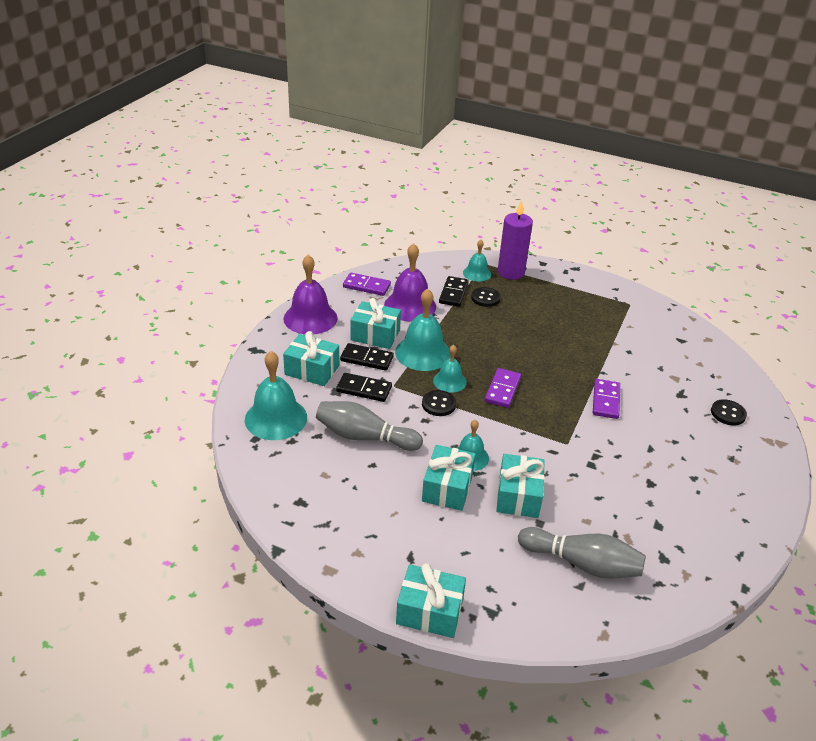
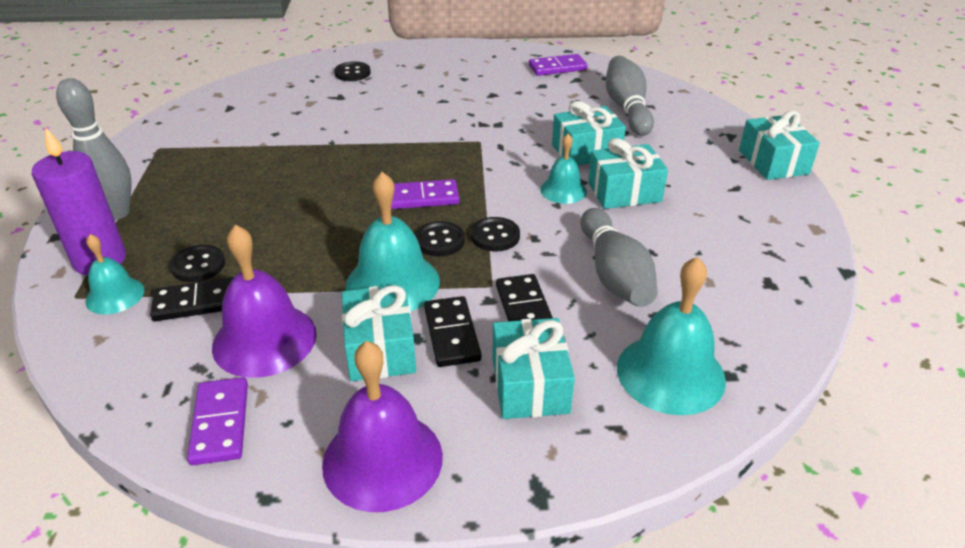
camera: 115 degrees left, 0 degrees up
turquoise bell [433,345,467,393] -> black button [415,221,465,256]
purple domino [593,379,620,419] -> purple domino moved to [529,54,587,76]
none -> grey bowling pin [56,78,132,220]

